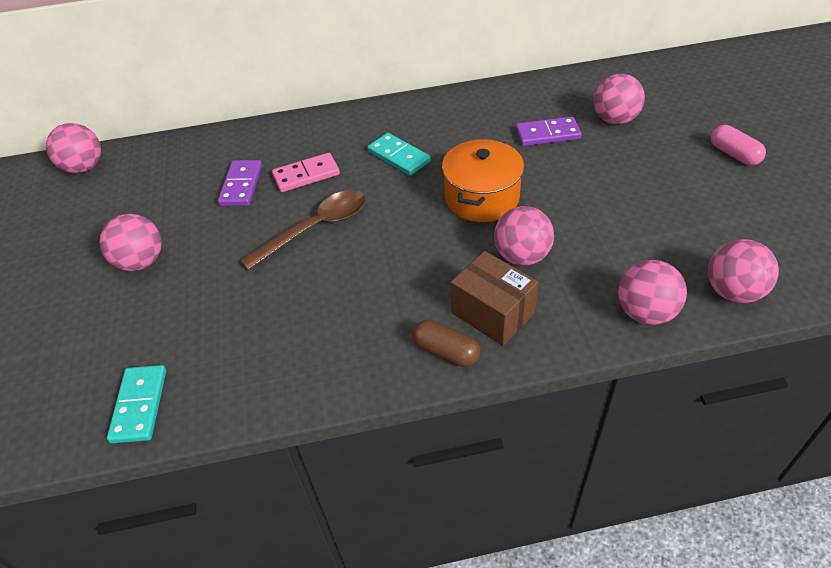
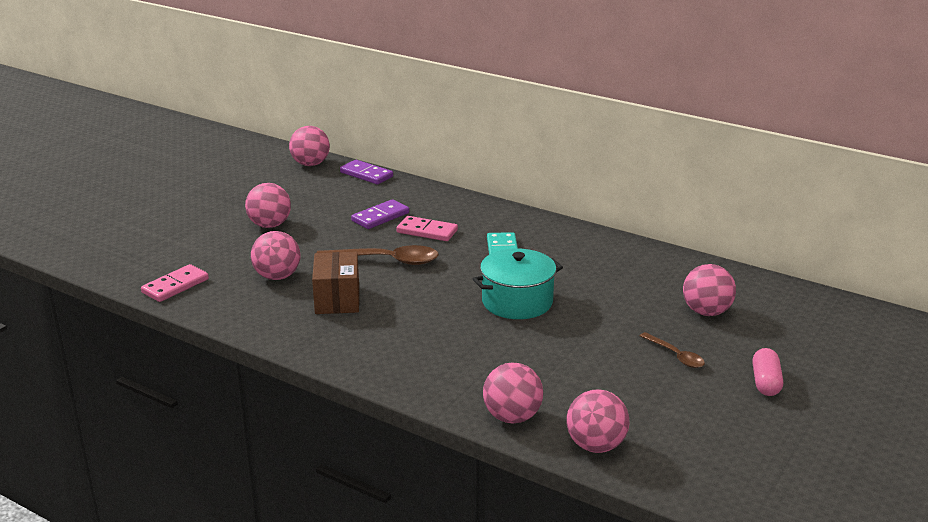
camera: 40 degrees right, 20 degrees down
turquoise domino [107,365,166,443] -> pink domino [141,264,209,302]
brown capsule [412,320,480,367] -> none
orange pot [442,139,524,222] -> turquoise pot [473,249,563,319]
brown box [451,251,539,346] -> brown box moved to [312,252,359,314]
pink ball [494,206,554,266] -> pink ball moved to [251,231,300,280]
purple domino [515,117,582,146] -> purple domino moved to [340,160,393,184]
none -> brown spoon [640,332,705,368]

